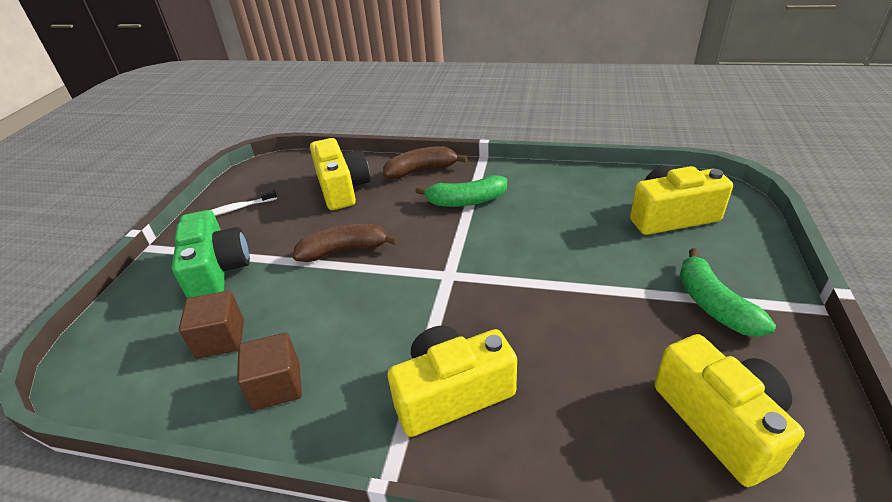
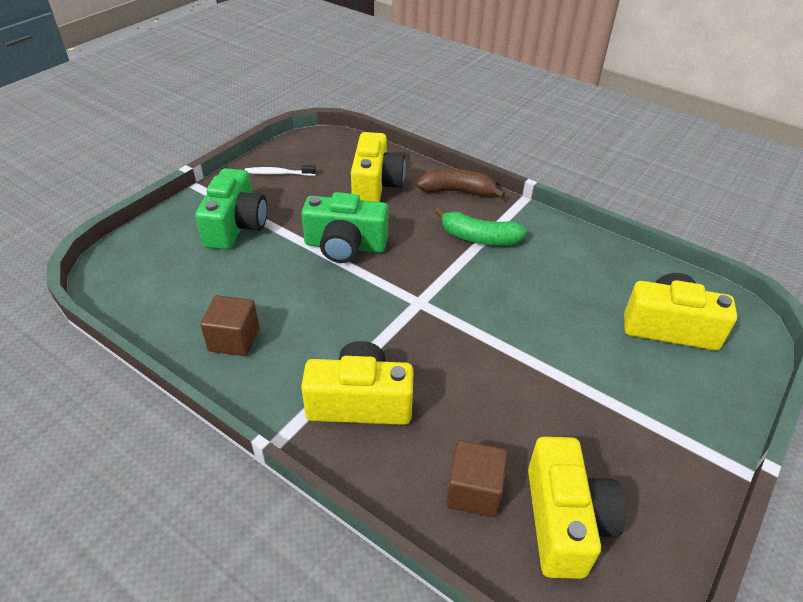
camera: 20 degrees right, 5 degrees up
brown cube [179,290,244,359] -> brown cube moved to [446,440,507,517]
brown banana [293,223,398,262] -> green camera [301,192,388,263]
green banana [679,248,776,337] -> none

